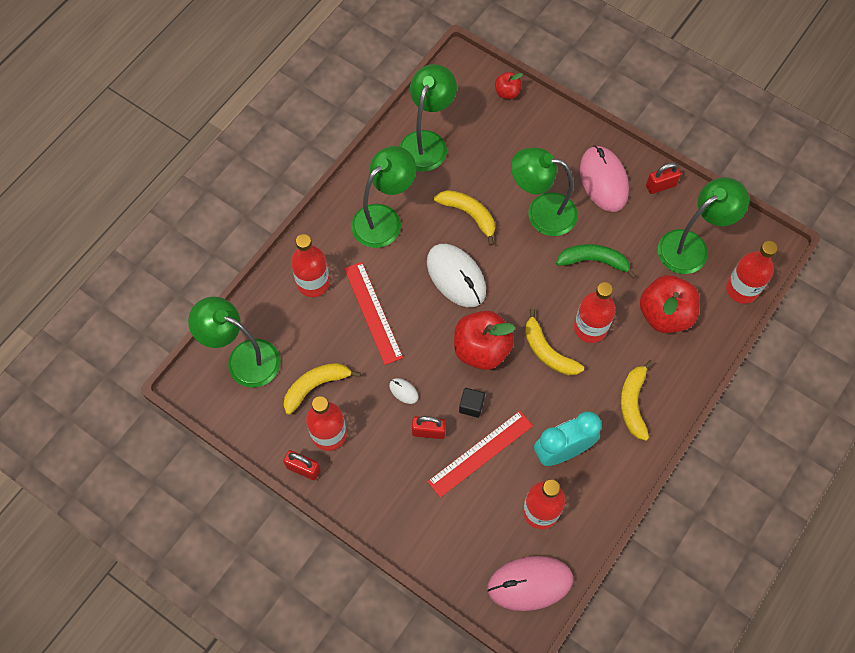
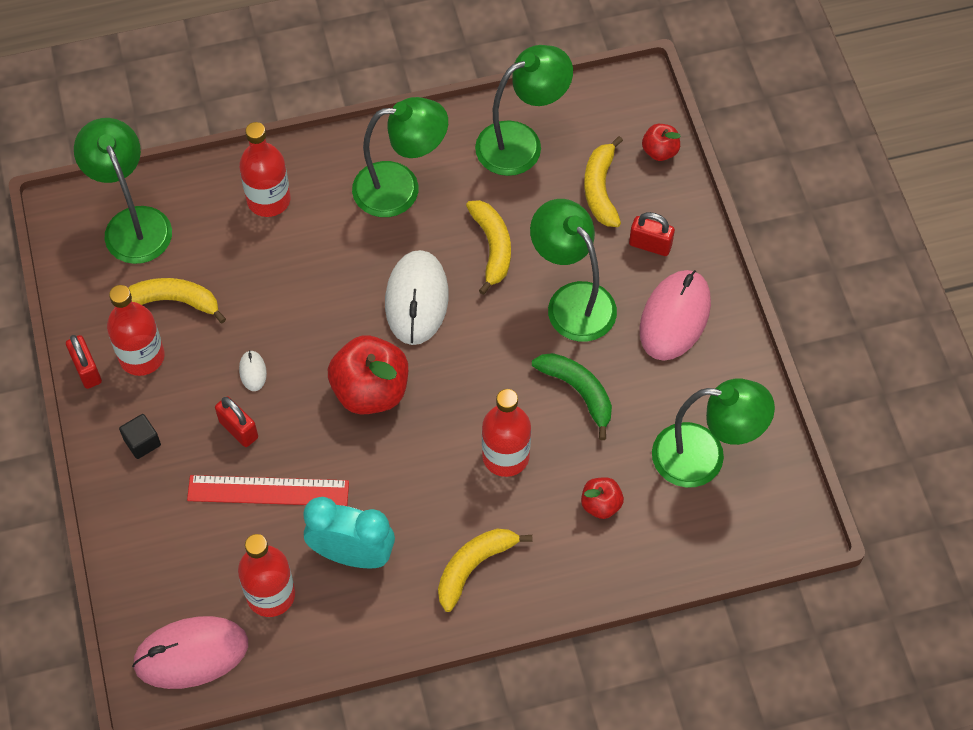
camera: 40 degrees right, 5 degrees down
red ruler [344,262,403,365] -> none
black cube [459,388,485,418] -> black cube moved to [119,414,161,459]
pink mouse [487,556,573,611] -> pink mouse turned 45 degrees counterclockwise [132,616,248,689]
yellow banana [525,309,584,375] -> yellow banana moved to [584,136,623,227]
red apple [640,275,700,333] -> red apple [581,477,624,519], size x0.51
red padlock [646,162,681,194] -> red padlock moved to [629,212,675,256]
red bottle [726,241,778,303] -> none

